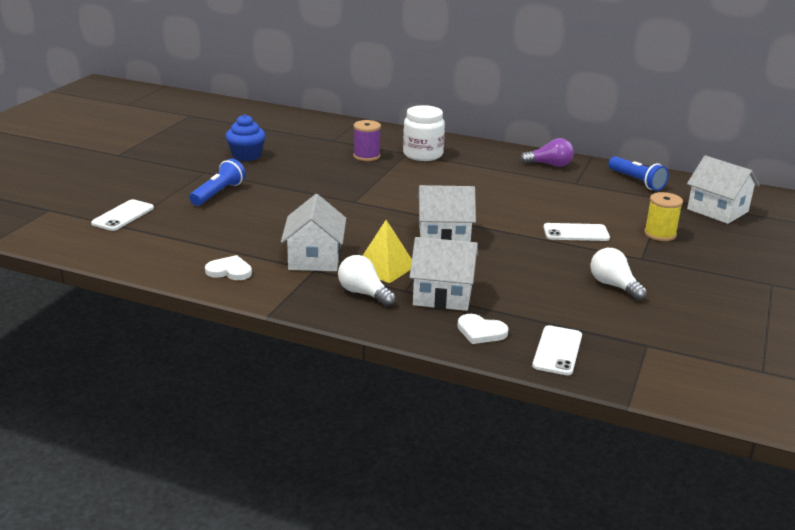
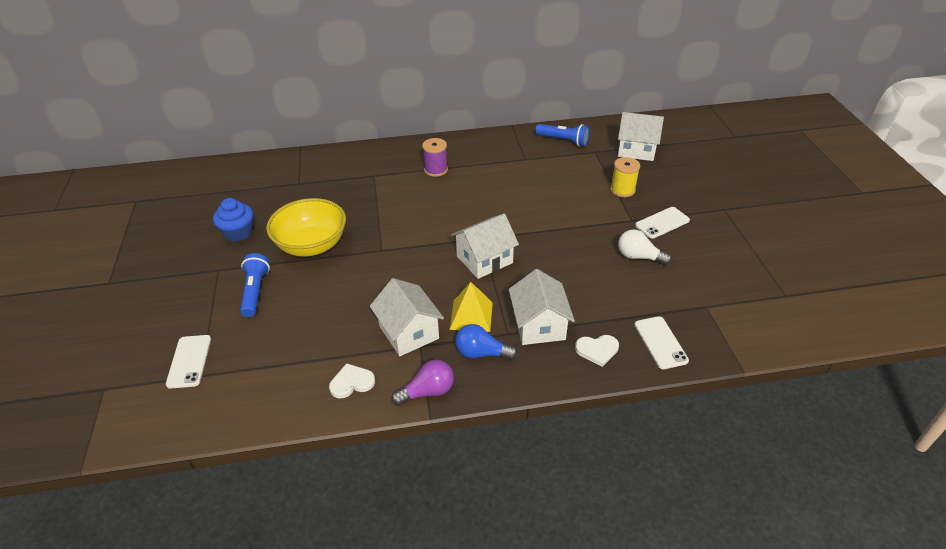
camera: 30 degrees left, 15 degrees up
white light bulb [338,255,396,307] -> blue light bulb [455,324,518,360]
purple spool [353,120,381,161] -> purple spool moved to [422,138,448,177]
white jar [403,105,445,161] -> none
white house [410,237,478,311] -> white house turned 75 degrees counterclockwise [509,269,575,345]
purple light bulb [520,138,574,167] -> purple light bulb moved to [391,360,454,406]
white phone [543,223,610,241] -> white phone moved to [635,207,690,239]
none -> yellow bowl [266,198,346,257]

